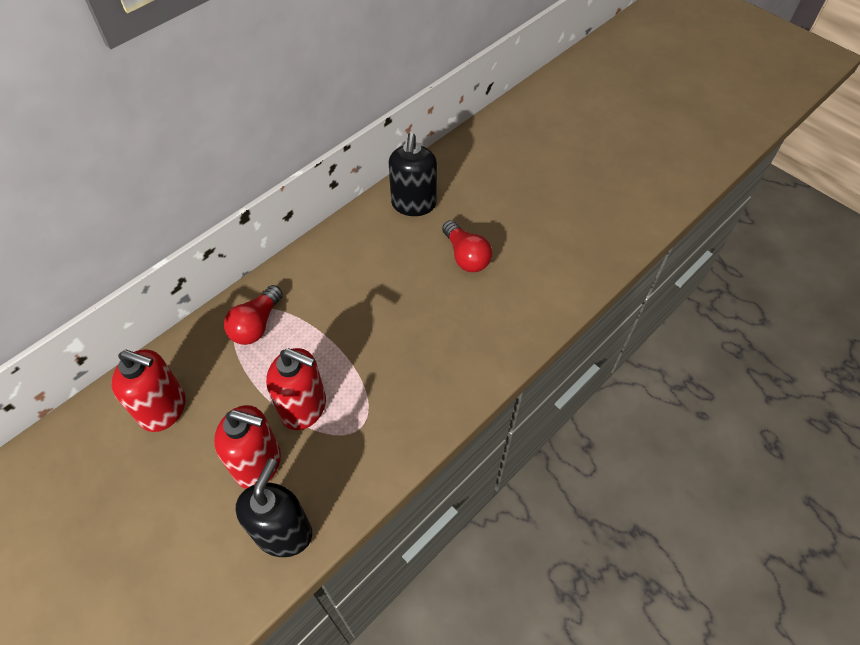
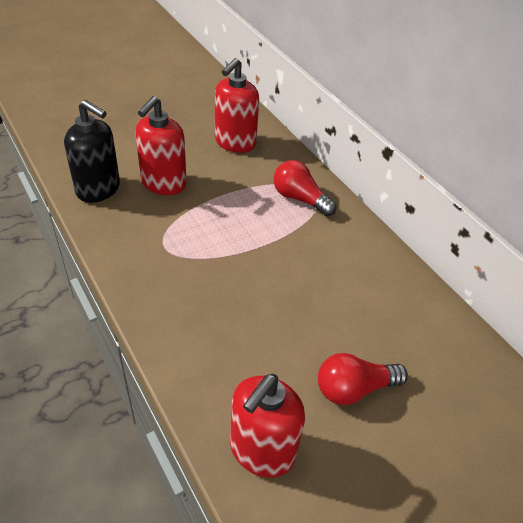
camera: 100 degrees right, 10 degrees down
red soap dispenser [266,348,326,430] -> red soap dispenser moved to [230,374,305,478]
black soap dispenser [389,133,437,216] -> none

